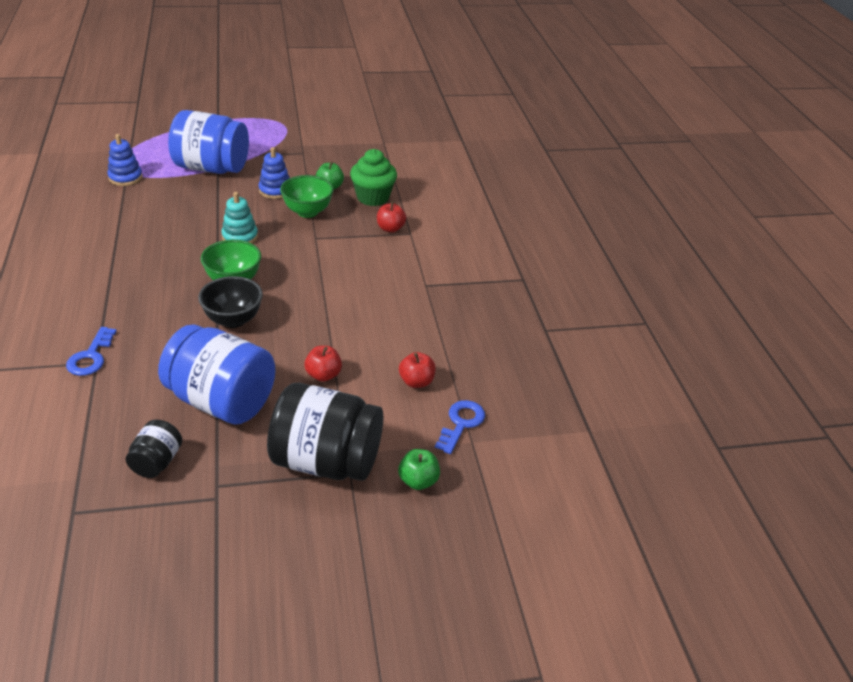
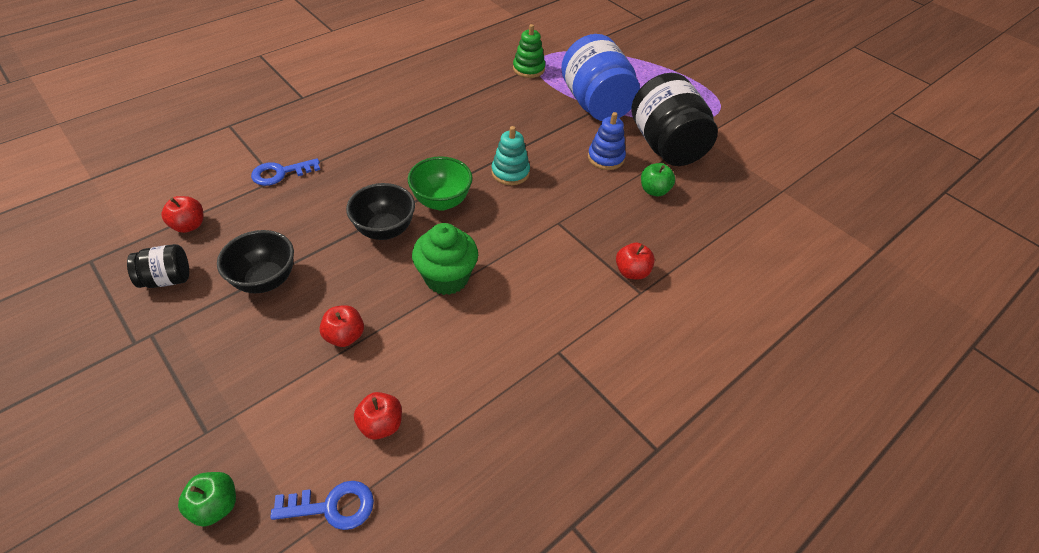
camera: 60 degrees right, 10 degrees up
blue stacking toy [107,134,143,186] -> green stacking toy [513,24,545,78]
blue jar [158,324,275,424] -> black bowl [217,230,294,293]
black jar [267,383,383,481] -> black jar moved to [631,73,718,166]
green bowl [280,175,334,218] -> none
green cupcake [350,149,397,206] -> green cupcake moved to [412,223,478,295]
none -> red apple [161,196,203,233]

